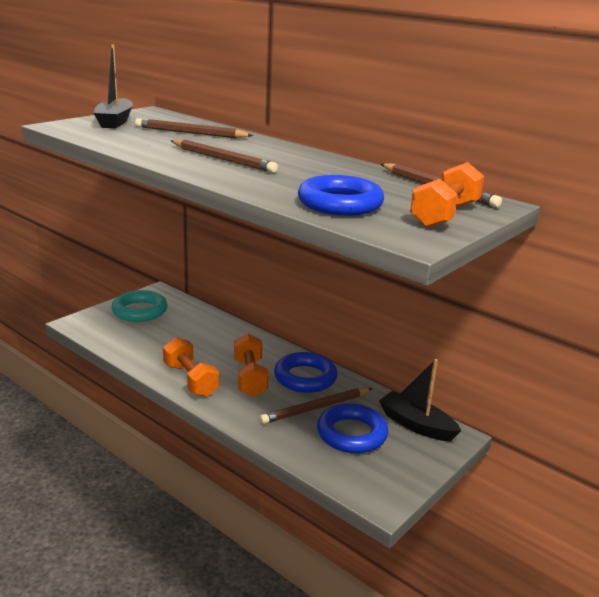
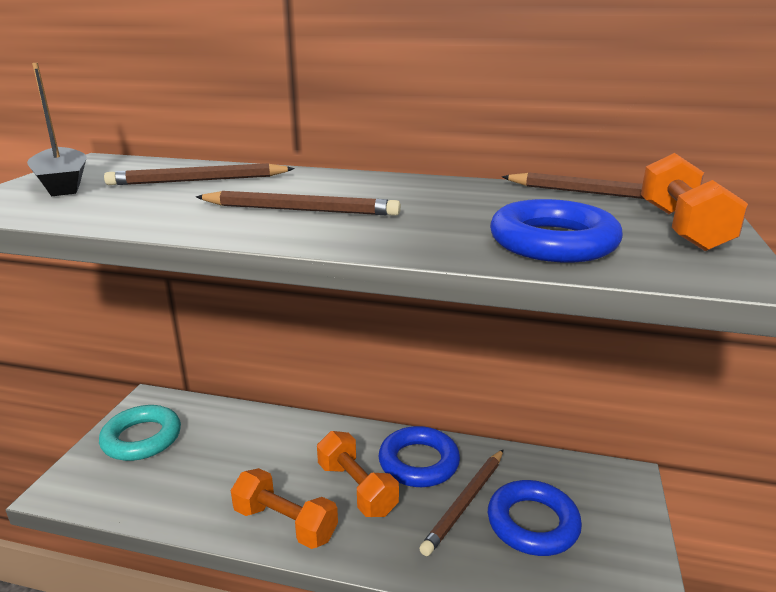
camera: 25 degrees left, 0 degrees up
black boat [379,359,461,441] -> none

